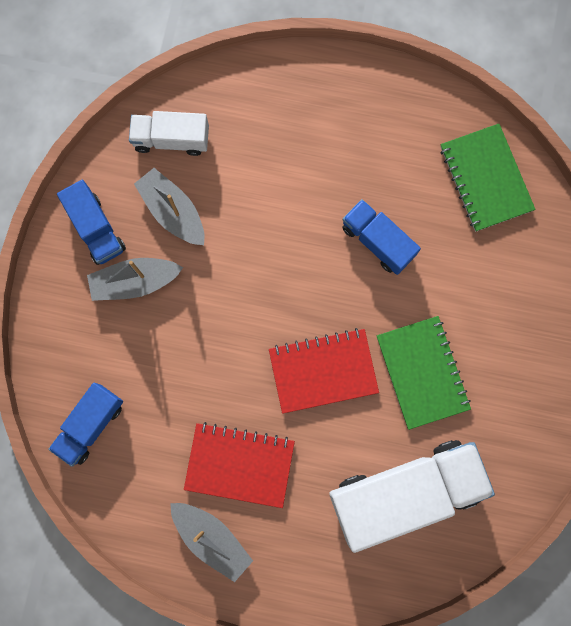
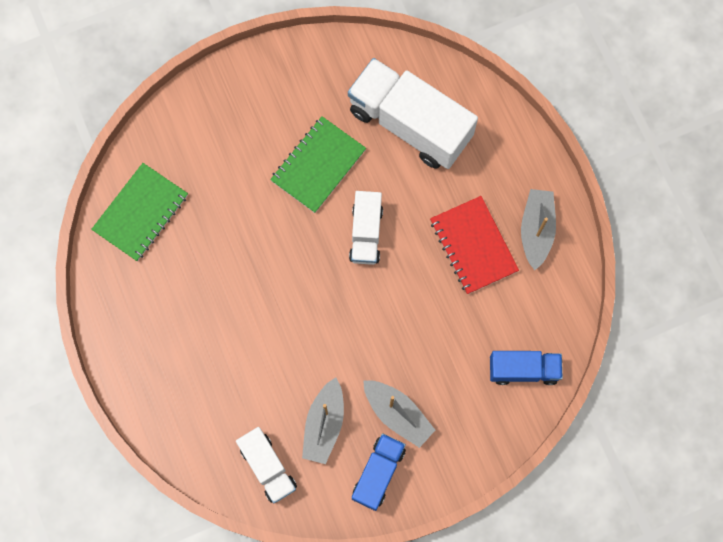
camera: 125 degrees left, 5 degrees down
red notebook [269,328,379,414] -> white truck [349,191,383,265]
blue truck [342,199,421,275] -> none

